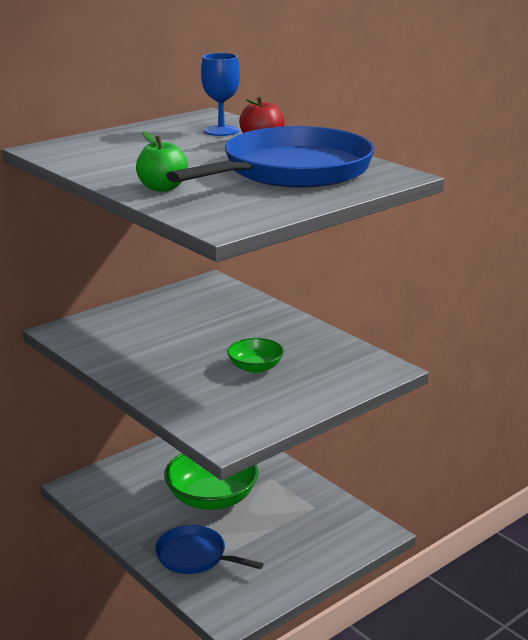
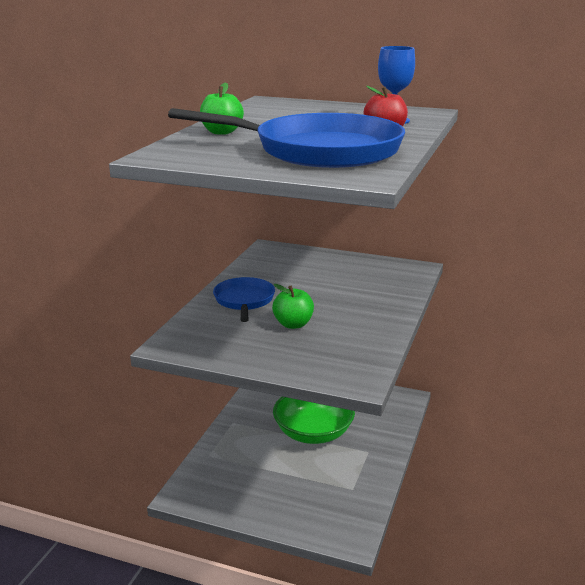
camera: 60 degrees right, 0 degrees up
blue pan [155,525,263,574] -> blue pan moved to [213,277,275,322]
green bowl [227,338,284,373] -> green apple [272,284,314,329]

